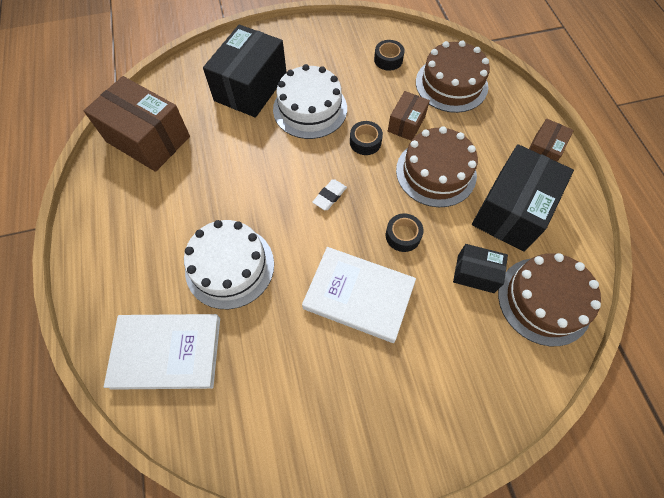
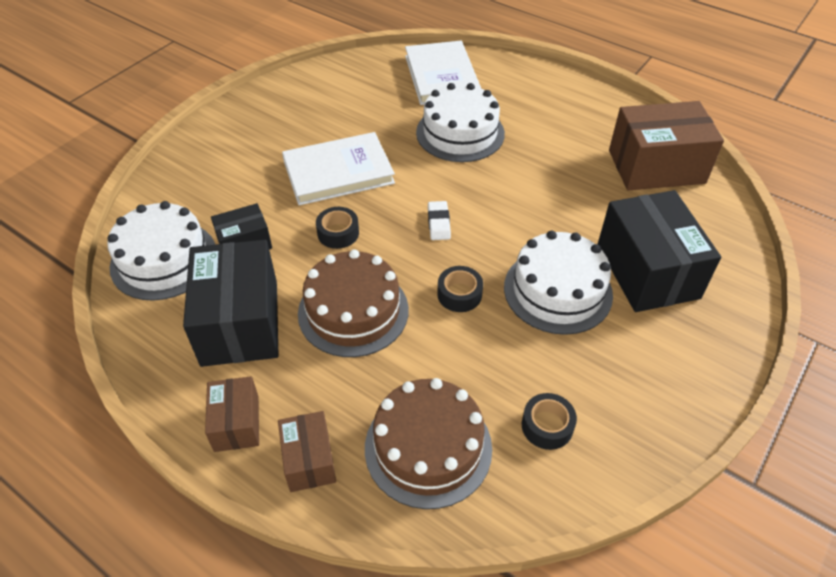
camera: 140 degrees right, 15 degrees down
white book [104,314,220,390] -> white book turned 60 degrees counterclockwise [405,41,481,105]
brown box [388,91,430,141] -> brown box moved to [278,411,336,492]
brown cake [498,253,601,346] -> white cake [107,201,215,301]

